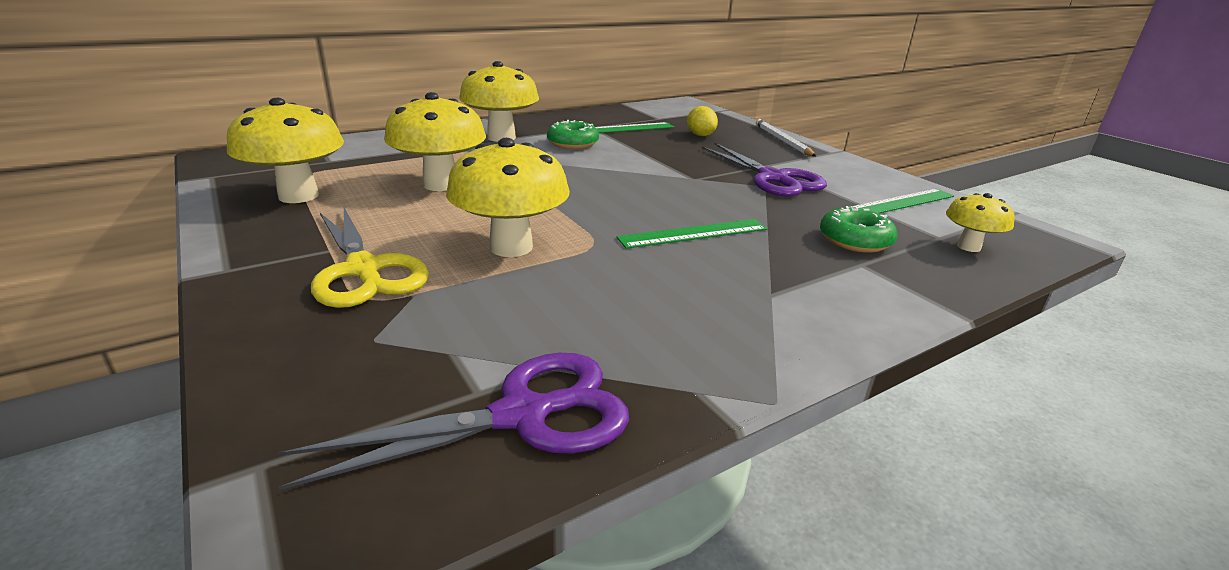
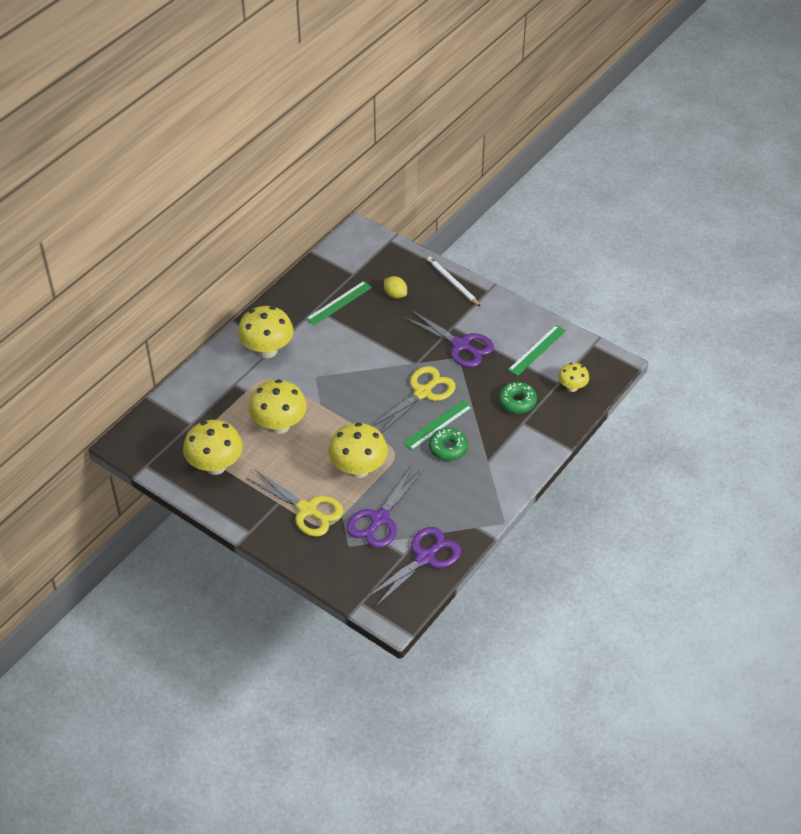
camera: 20 degrees left, 20 degrees up
green donut [547,120,599,149] -> green donut moved to [429,428,468,461]
none -> purple scissors [346,466,423,548]
none -> yellow scissors [372,366,456,433]

